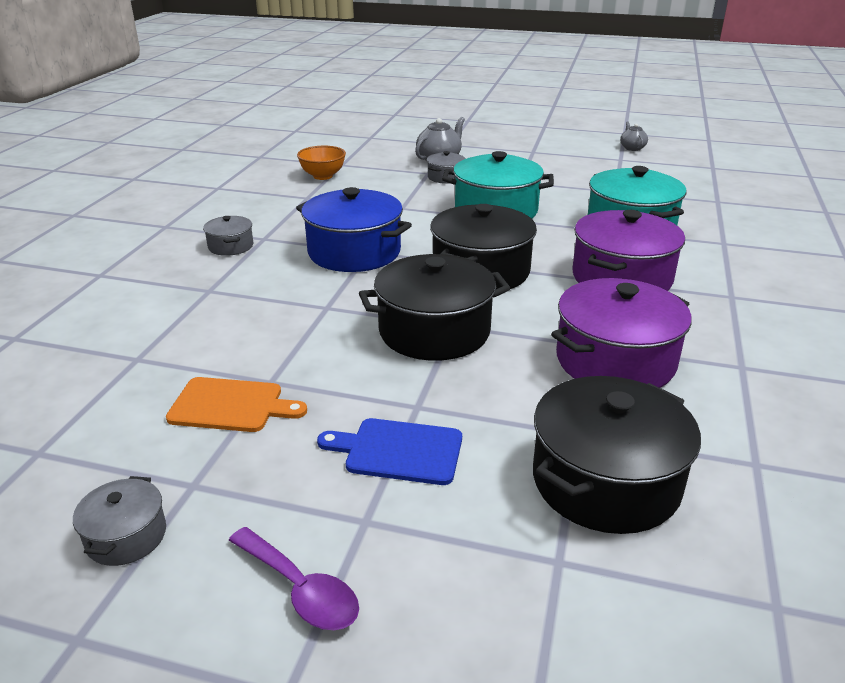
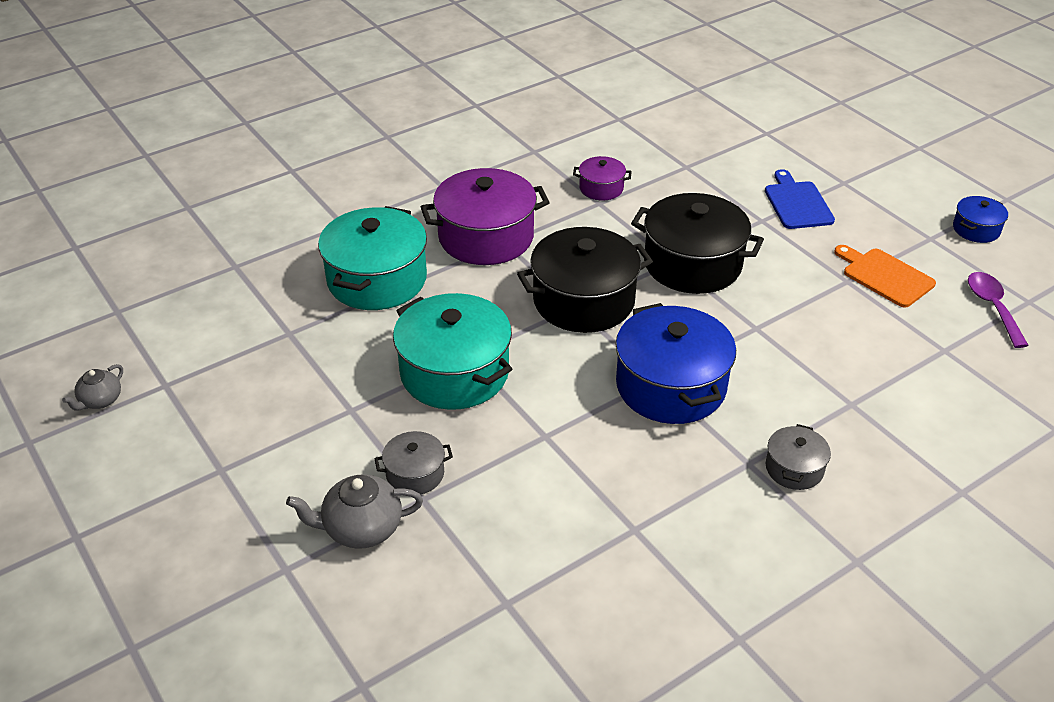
camera: 140 degrees left, 10 degrees up
grey pot [73,476,166,566] -> blue pot [953,196,1008,243]
purple spoon [229,527,359,630] -> purple spoon moved to [968,272,1029,348]
orange bowl [297,146,346,180] -> none
blue cutting board [317,418,462,485] -> blue cutting board turned 150 degrees counterclockwise [765,169,835,229]
black pot [533,376,701,534] -> none
purple pot [551,278,692,388] -> purple pot [573,156,632,200], size x0.49

